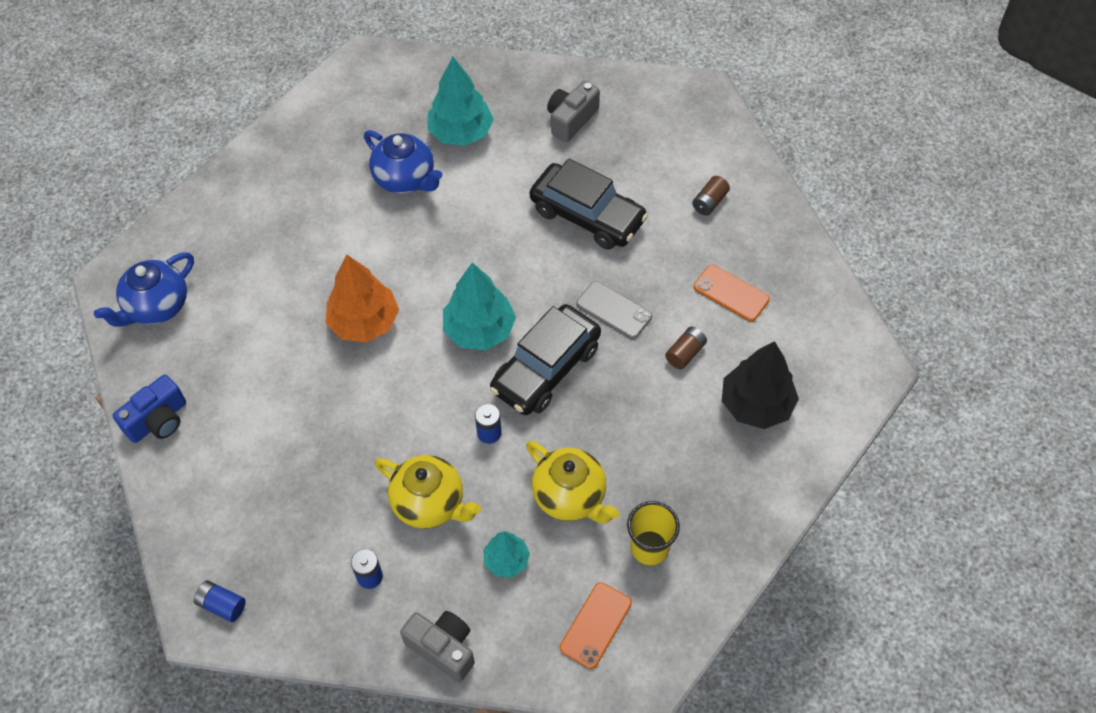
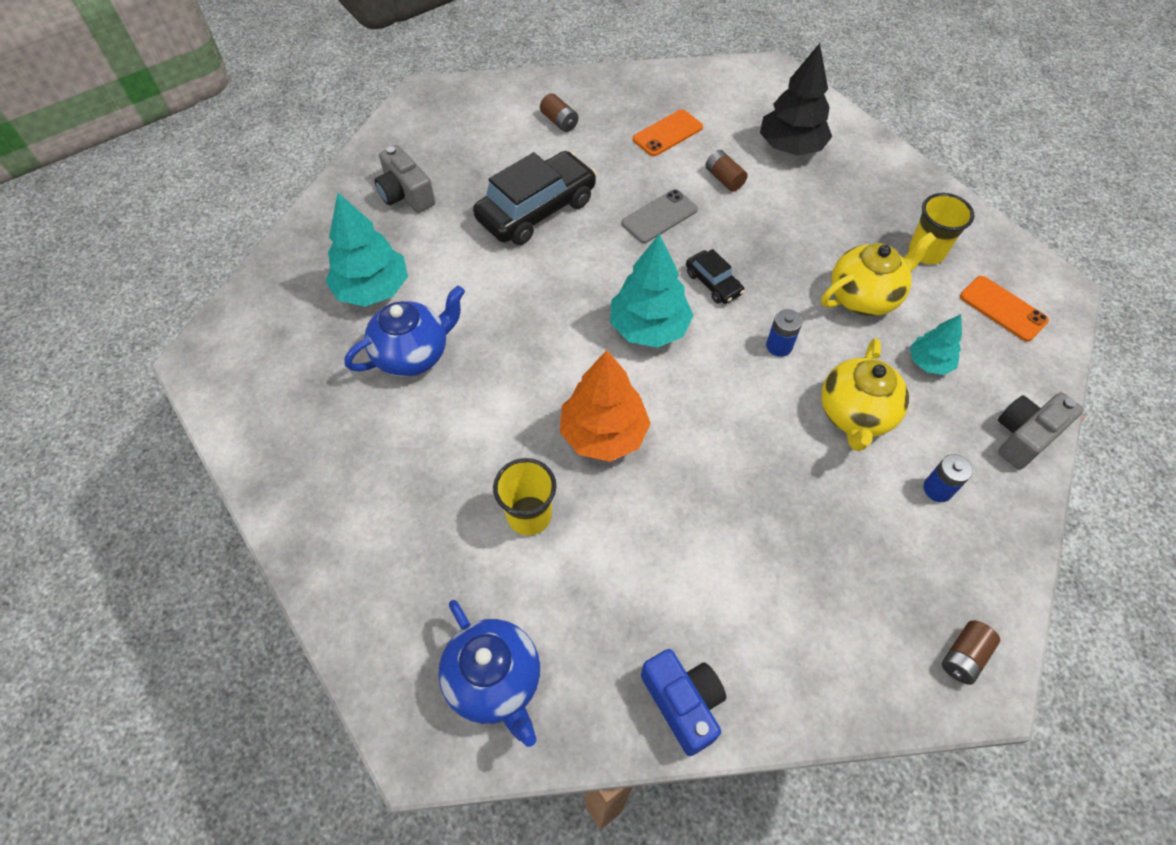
camera: 75 degrees left, 0 degrees up
blue battery [194,580,246,622] -> brown battery [942,620,1000,685]
yellow teapot [375,455,481,529] -> yellow teapot turned 150 degrees clockwise [821,338,909,451]
black car [490,304,601,415] -> black car [686,249,745,304], size x0.49
none -> yellow cup [493,458,556,536]

